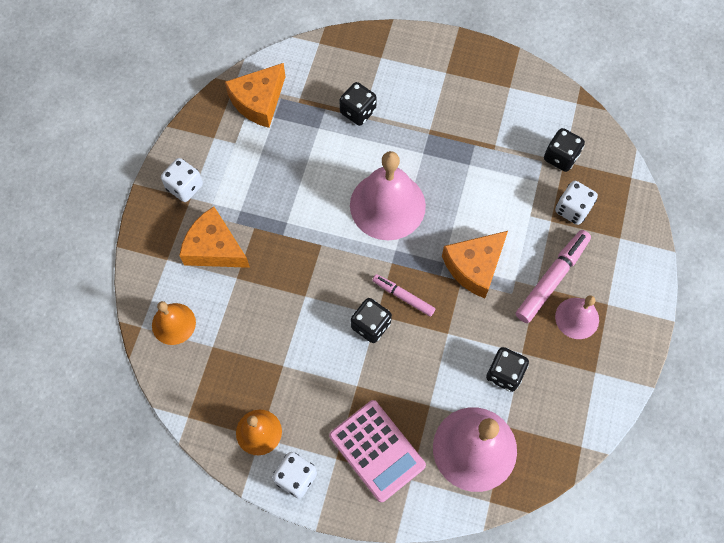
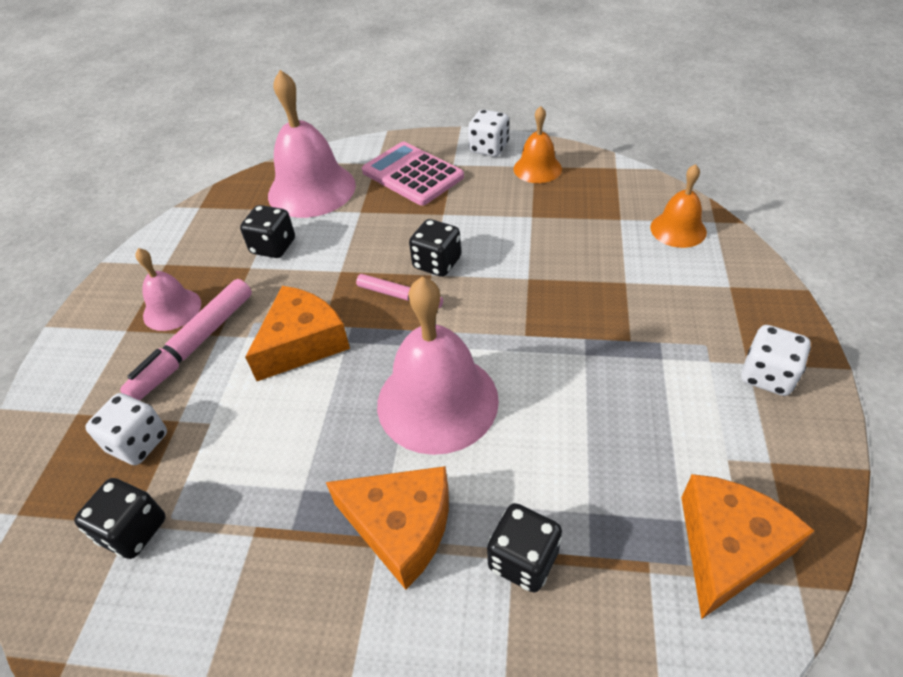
camera: 175 degrees right, 20 degrees down
orange cheese [179,206,250,268] -> orange cheese moved to [326,466,449,590]

